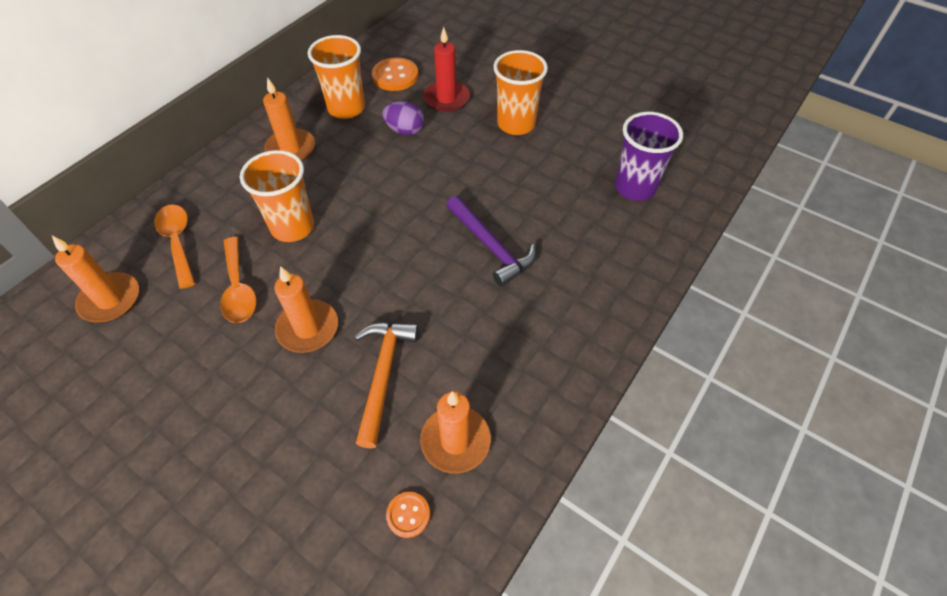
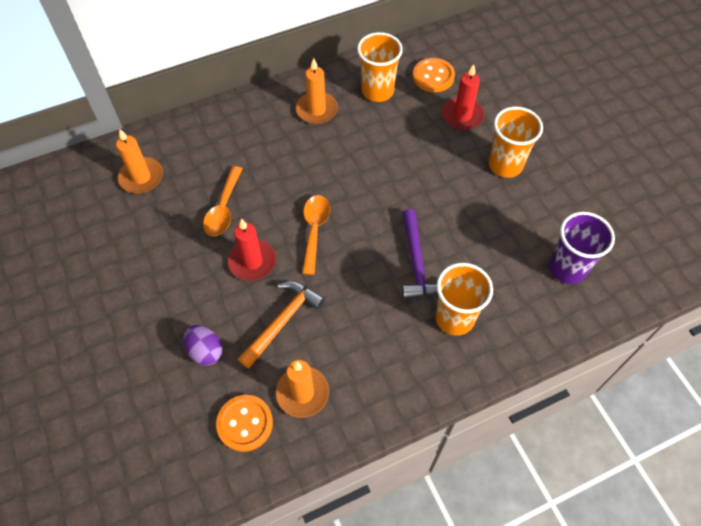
camera: 30 degrees right, 5 degrees up
orange spoon [154,204,195,289] -> orange spoon moved to [302,195,330,275]
orange cup [240,150,314,242] -> orange cup moved to [435,263,493,336]
orange candle [274,266,338,353] -> red candle [228,218,276,281]
purple egg [382,101,424,135] -> purple egg moved to [184,325,223,366]
orange button [386,492,430,538] -> orange button [216,395,273,452], size x1.77

